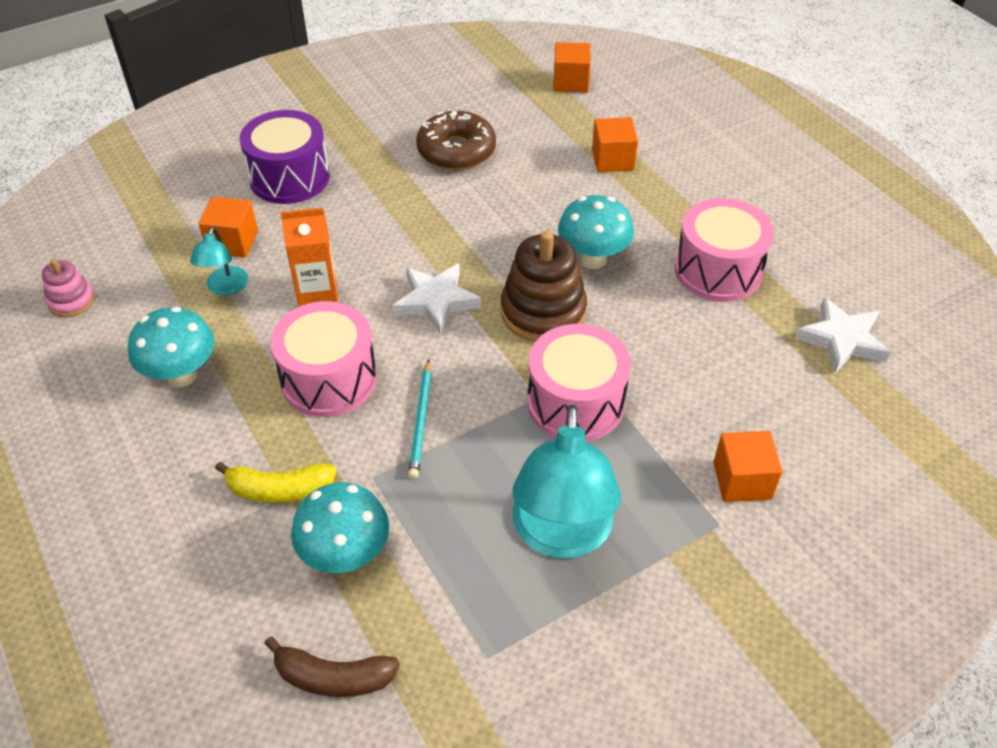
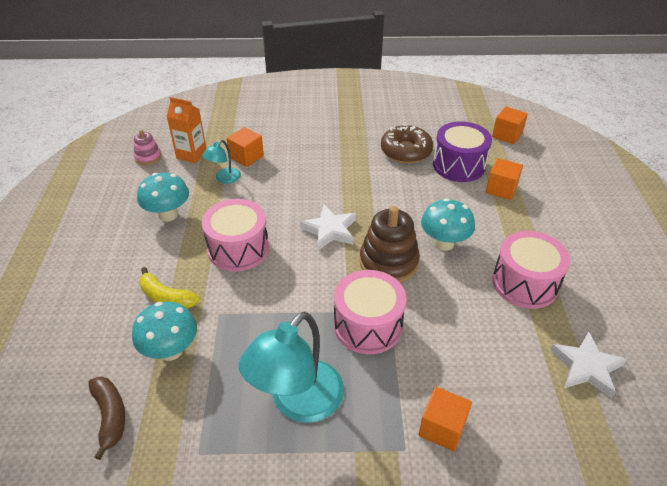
camera: 30 degrees right, 5 degrees down
purple drum [239,110,330,204] -> purple drum moved to [433,121,492,182]
brown banana [264,636,400,697] -> brown banana turned 150 degrees counterclockwise [88,376,125,460]
orange carton [280,207,338,307] -> orange carton moved to [167,97,207,163]
turquoise pencil [408,359,432,479] -> none

